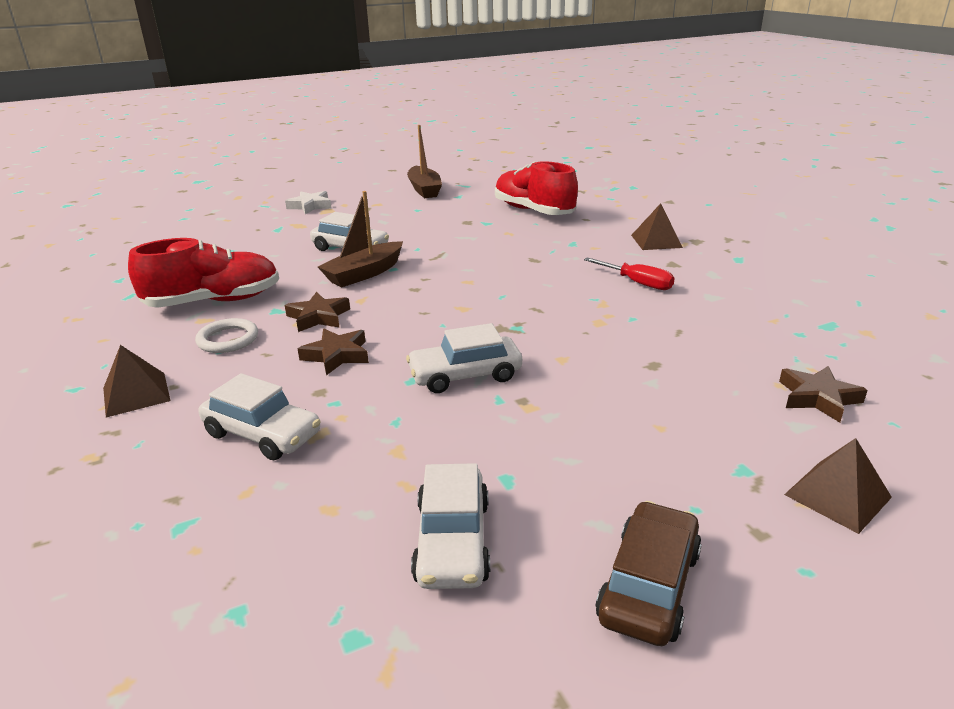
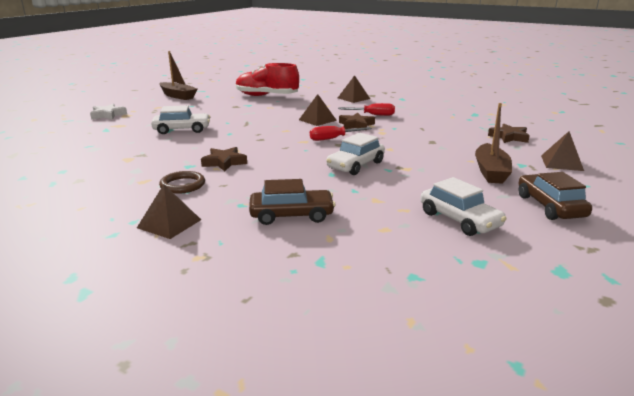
camera: 35 degrees left, 5 degrees down
red shoe [128,238,279,308] -> none
white ring [195,318,258,353] -> brown ring [159,171,205,194]
white car [199,373,321,460] -> brown car [249,179,335,225]
brown star [298,329,369,375] -> brown star moved to [339,113,375,129]
brown boat [318,191,403,287] -> brown boat moved to [475,103,512,184]
none -> brown pyramid [299,94,337,126]
none -> red screwdriver [310,126,372,141]

